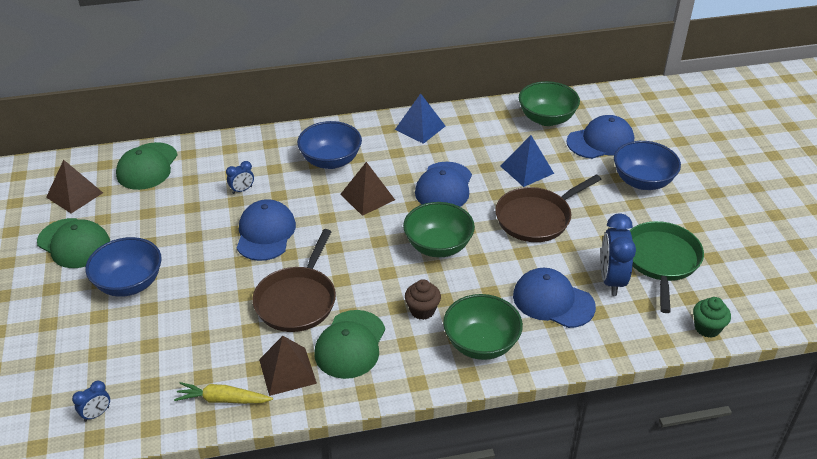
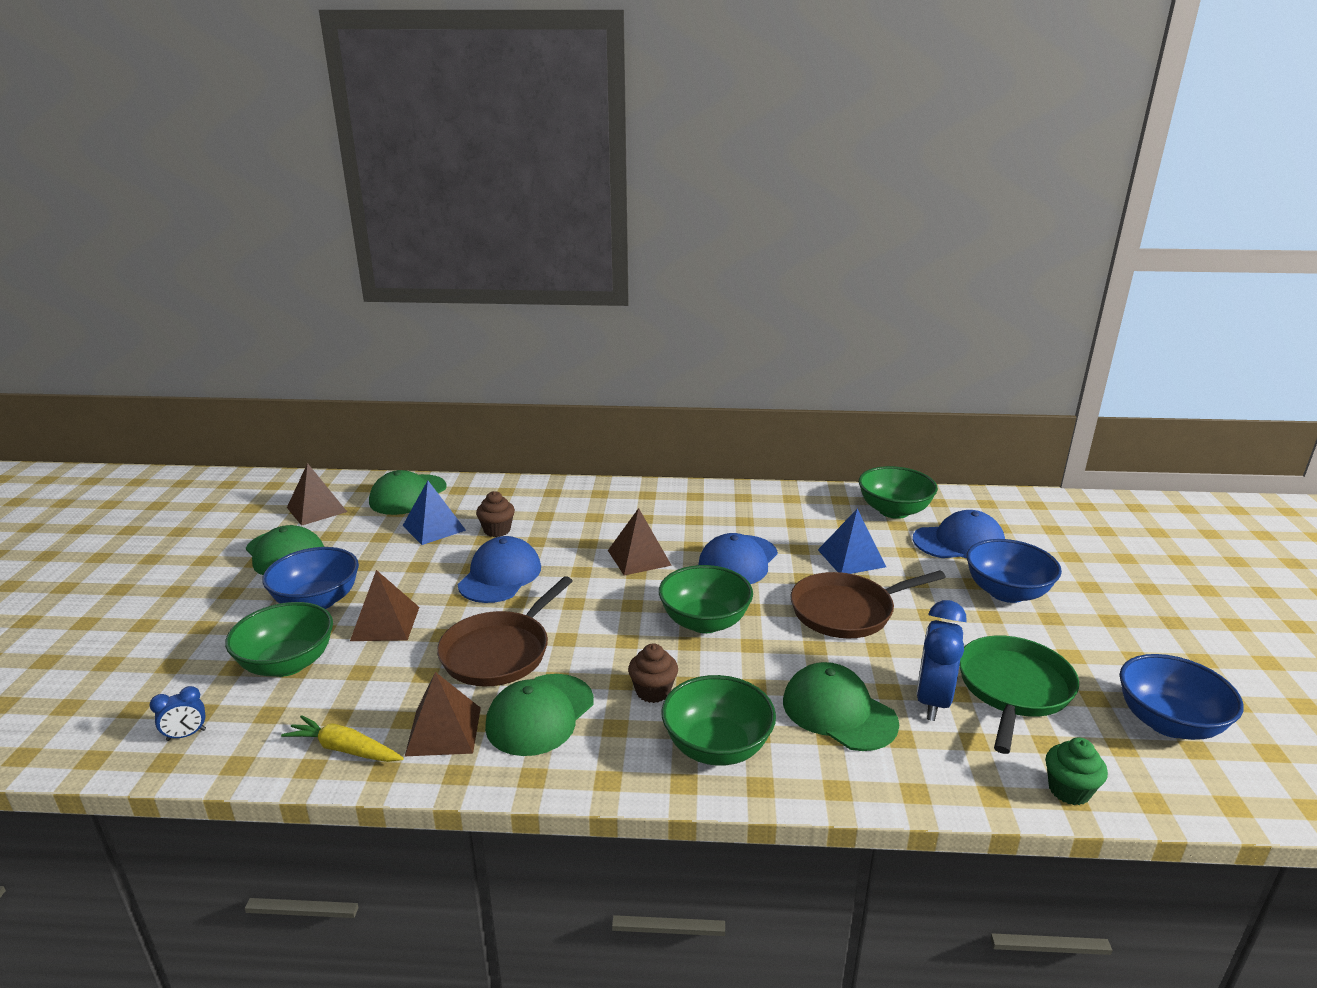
camera: 15 degrees right, 15 degrees down
blue clock [226,161,254,194] -> brown cupcake [476,491,515,537]
blue bowl [297,121,362,169] -> blue bowl moved to [1120,654,1244,740]
blue pyramid [395,93,445,144] -> blue pyramid moved to [403,480,466,545]
blue cap [513,268,596,328] -> green cap [783,662,899,751]
none -> green bowl [225,602,333,677]
none -> brown pyramid [350,570,419,641]

